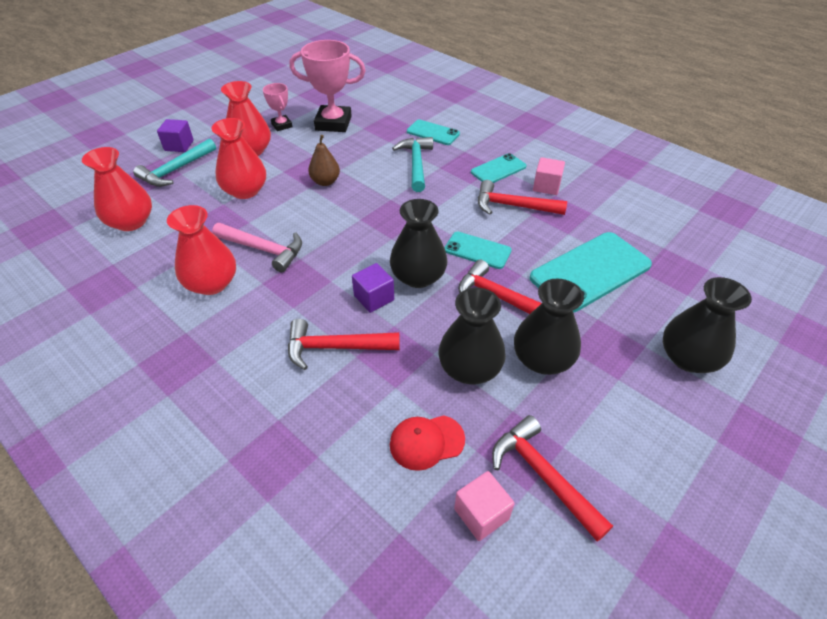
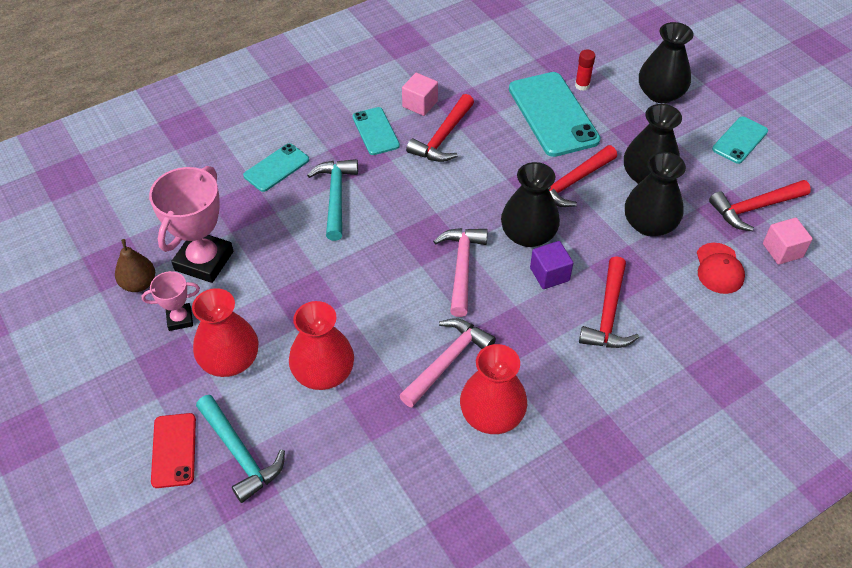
camera: 75 degrees left, 5 degrees up
red vase [82,147,152,231] -> none
purple cube [157,119,194,152] -> red phone [151,413,196,488]
brown pear [308,135,340,186] -> brown pear moved to [115,239,155,292]
turquoise hammer [392,137,433,192] -> turquoise hammer turned 75 degrees clockwise [307,159,358,241]
turquoise phone [444,232,512,269] -> turquoise phone moved to [712,116,768,164]
none -> pink hammer [433,228,488,317]
none -> red glue stick [575,49,595,91]

